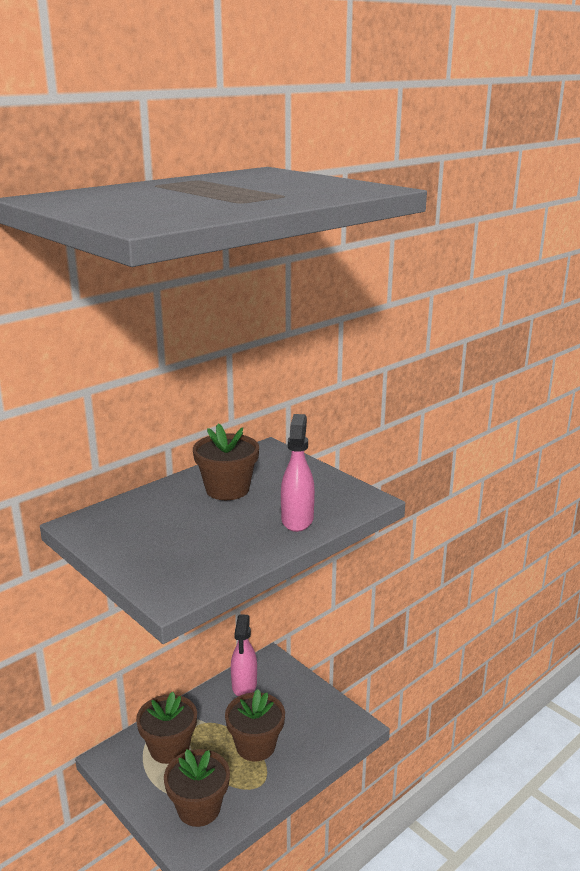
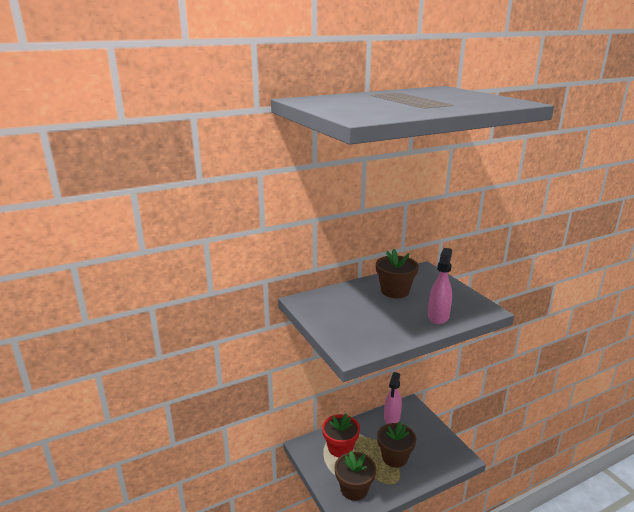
camera: 15 degrees right, 0 degrees up
brown flower pot [136,692,197,764] -> red flower pot [322,413,360,457]

